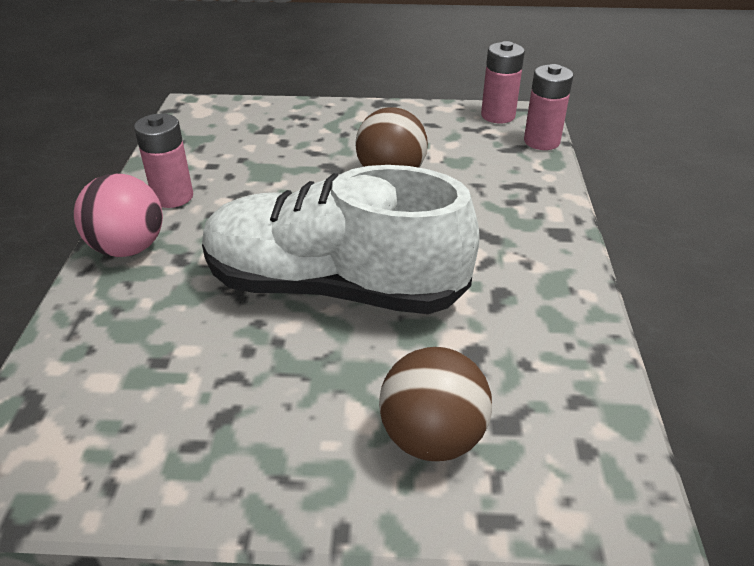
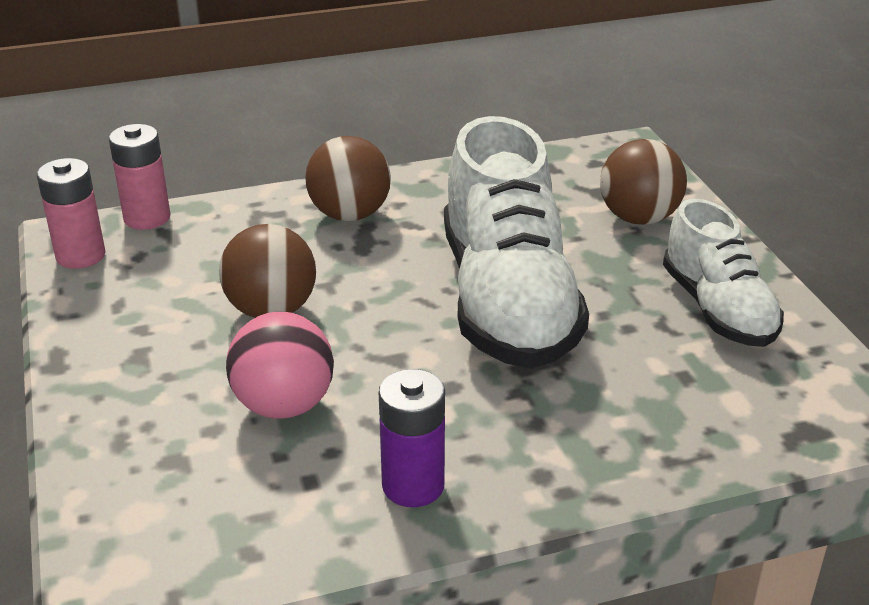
camera: 110 degrees left, 5 degrees down
pink ball [74,173,163,257] -> pink ball moved to [226,312,334,419]
pink battery [134,114,193,208] -> purple battery [379,369,445,507]
none -> brown ball [305,136,391,221]
none -> white shoe [663,199,784,347]

